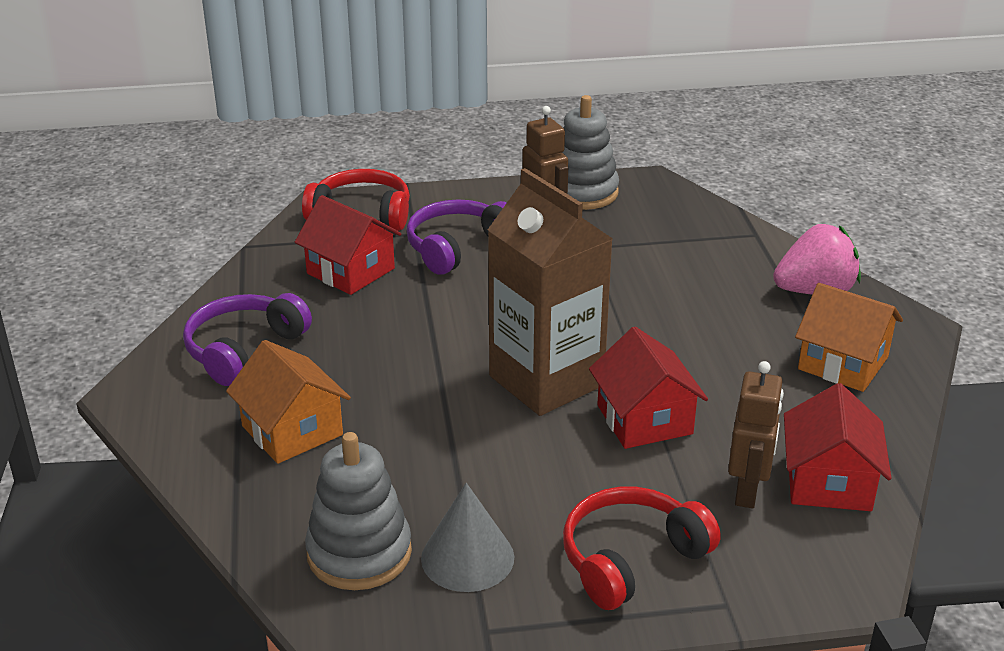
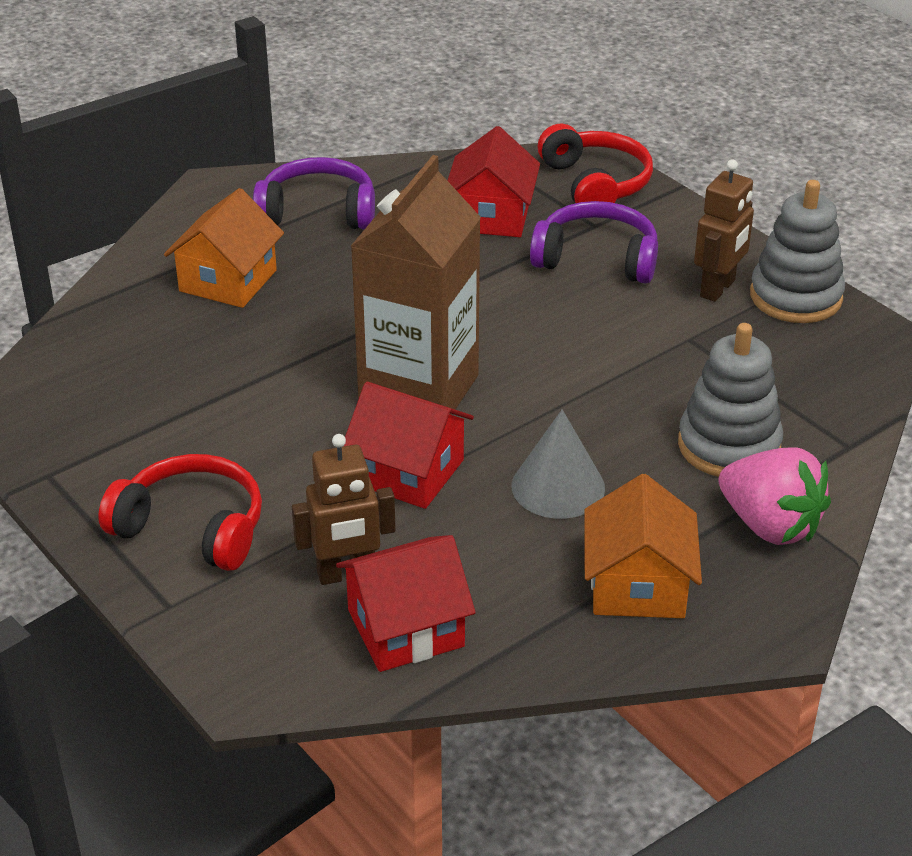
camera: 60 degrees right, 5 degrees up
grey stacking toy [305,432,412,590] -> grey stacking toy moved to [678,323,783,477]
grey cone [421,483,514,592] -> grey cone moved to [511,409,605,519]
red house [589,327,708,449] -> red house turned 75 degrees clockwise [343,382,474,509]

